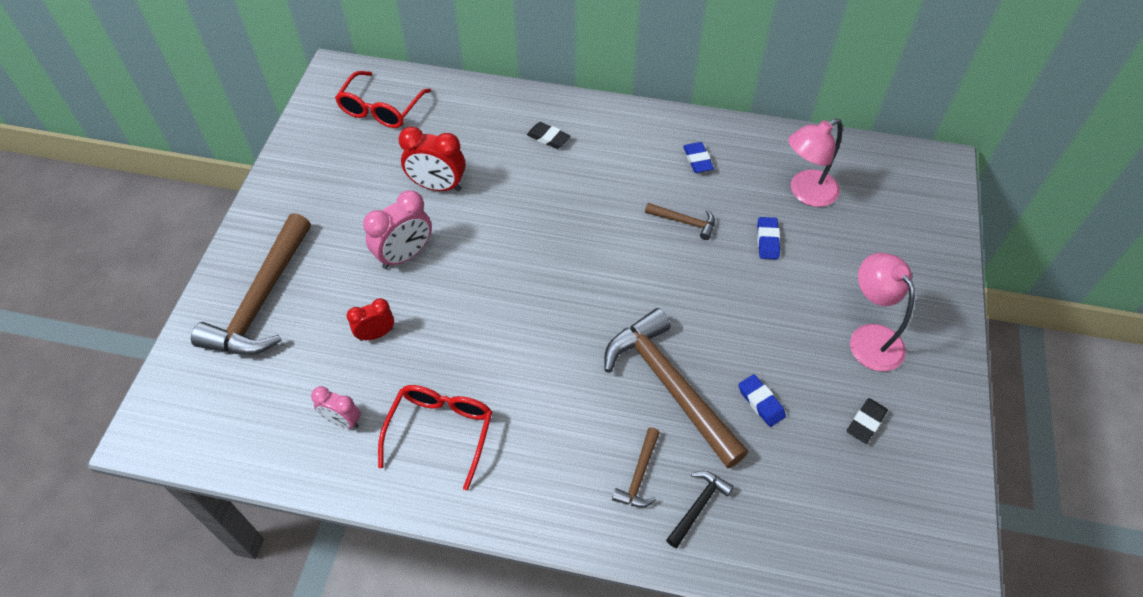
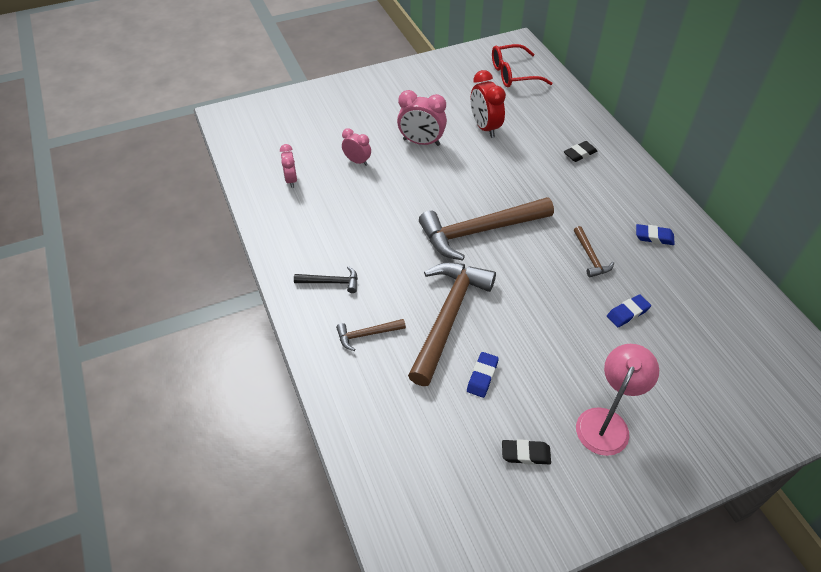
camera: 55 degrees right, 5 degrees down
brown hammer [191,213,311,355] -> brown hammer moved to [419,197,554,261]
red clock [347,298,394,341] -> pink clock [342,128,371,166]
red glasses [378,385,492,490] -> none
black eraser [527,122,570,149] -> black eraser turned 60 degrees clockwise [564,141,597,162]
black hammer [666,471,734,548] -> black hammer moved to [294,266,358,293]
blue eraser [683,142,714,173] -> blue eraser turned 60 degrees clockwise [636,224,675,245]
pink lamp [788,118,843,207] -> none

